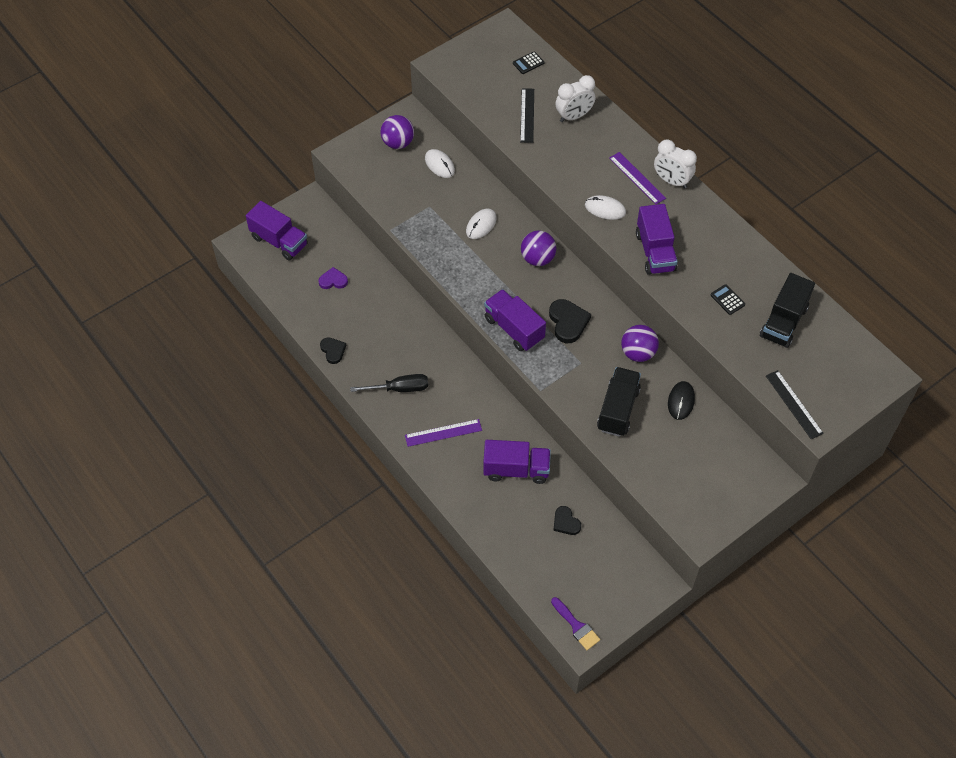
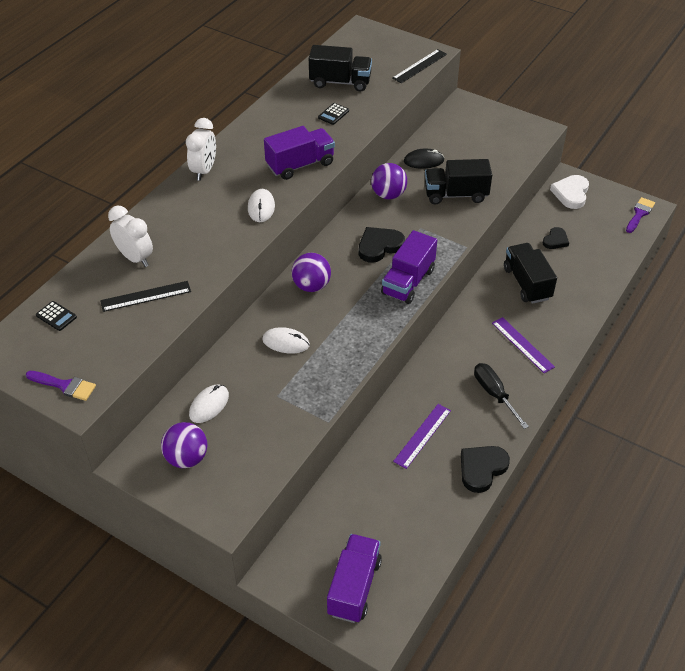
camera: 110 degrees left, 10 degrees down
purple heart [318,267,348,289] -> none
black heart [320,337,346,364] -> black heart [461,446,510,493], size x1.57
purple truck [483,440,551,484] -> black truck [504,243,557,304]
purple ruler [609,152,666,204] -> purple ruler moved to [393,404,451,469]
none -> purple brush [26,371,96,401]
none -> white heart [550,175,589,209]

